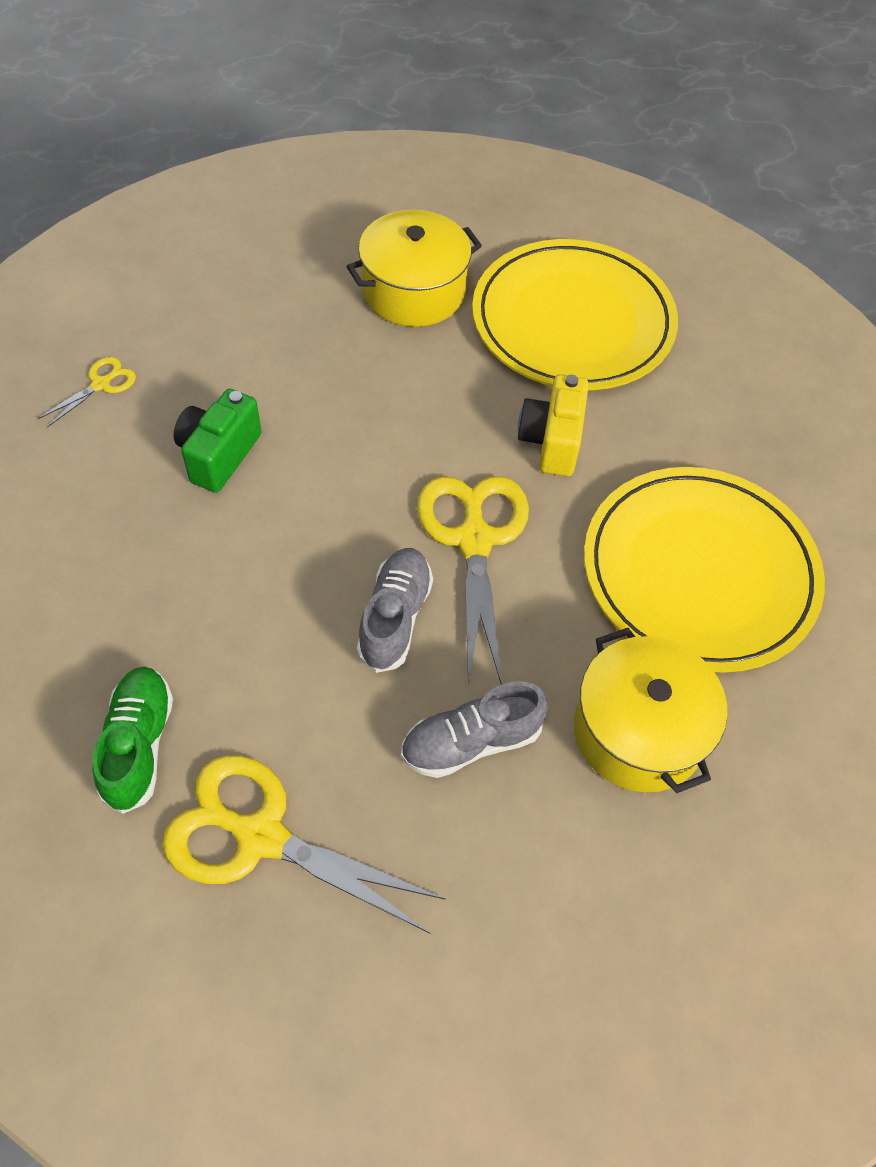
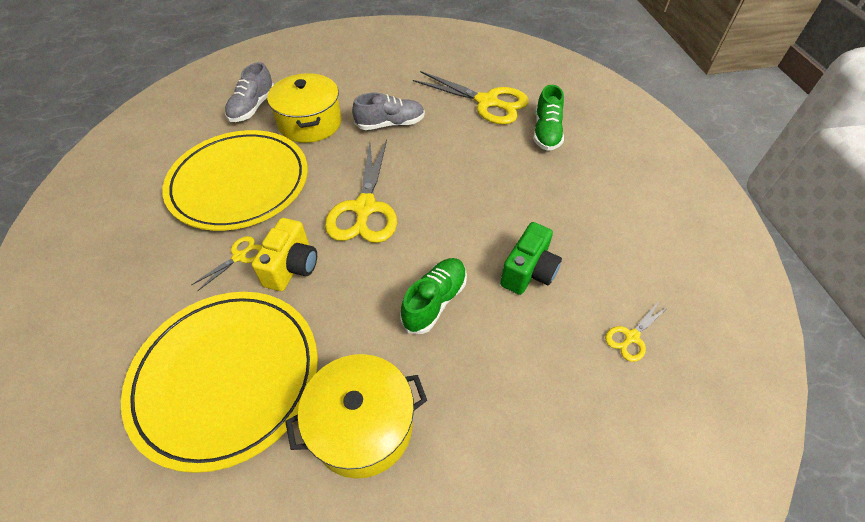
camera: 170 degrees left, 5 degrees down
grey shoe [357,548,433,673] -> grey shoe moved to [225,62,274,122]
none -> yellow scissors [191,236,262,291]
none -> green shoe [400,258,467,334]

